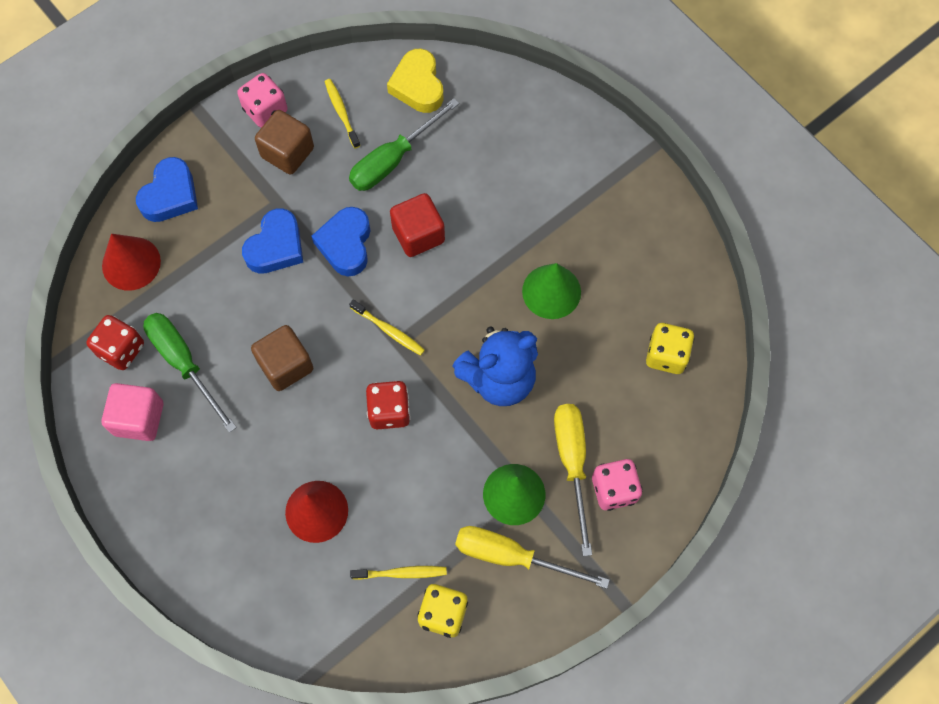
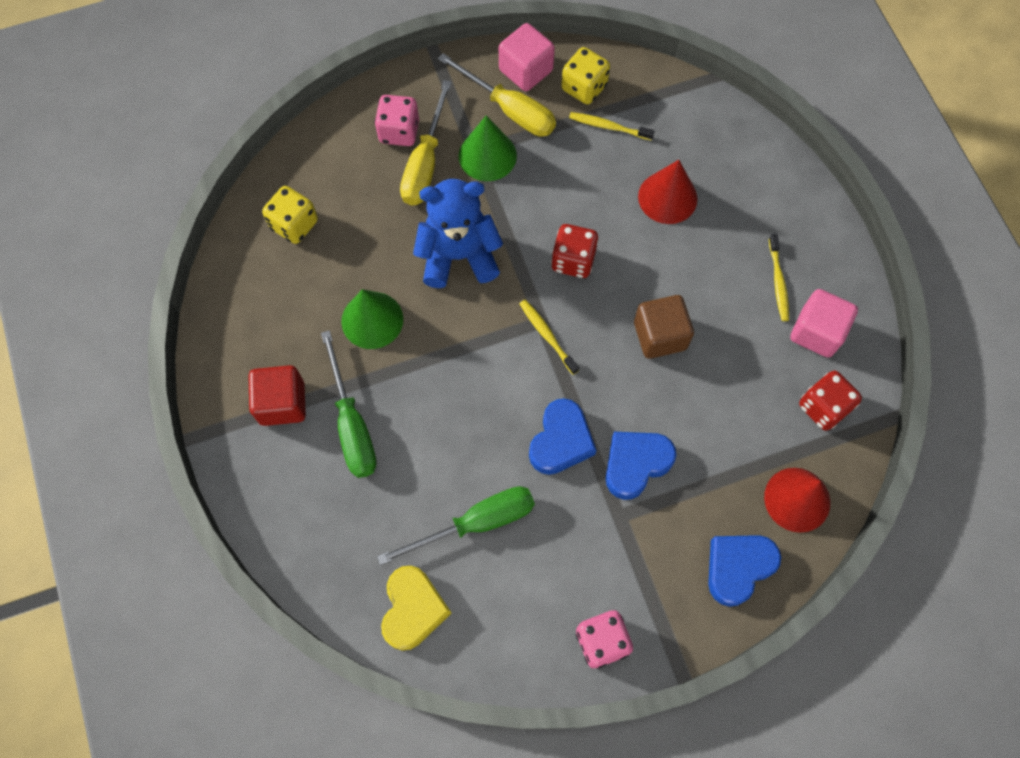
camera: 160 degrees left, 0 degrees up
green screwdriver [143,313,237,433] -> green screwdriver moved to [321,330,377,478]
brown cube [255,110,314,175] -> none
yellow toothbrush [324,79,360,148] -> yellow toothbrush moved to [769,234,789,321]
red cube [390,193,445,257] -> red cube moved to [249,365,306,426]
none -> pink cube [499,23,555,91]

